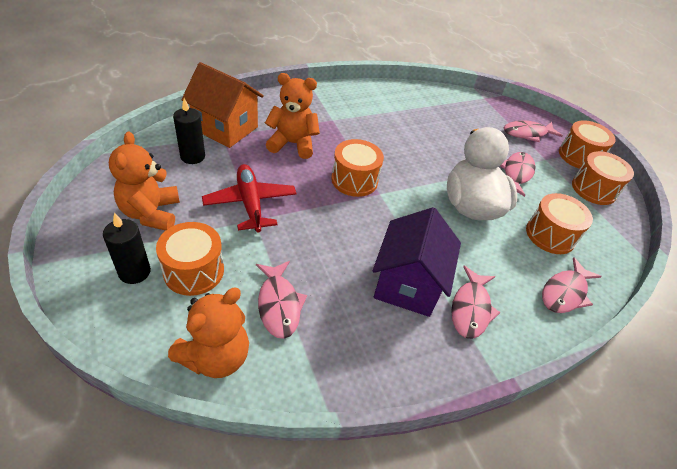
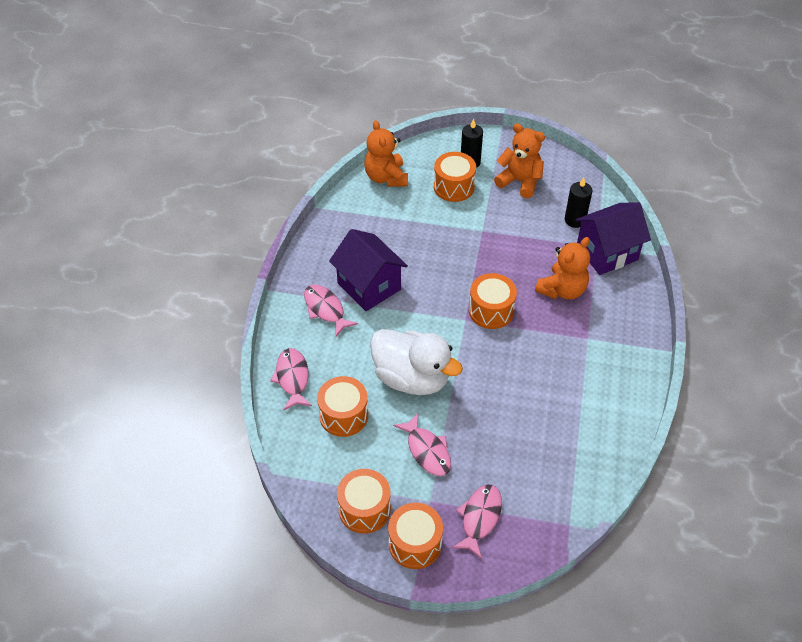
camera: 130 degrees right, 5 degrees up
orange house [182,62,264,148] -> purple house [576,202,651,275]
red plane [202,164,297,232] -> none
pink fish [256,261,307,339] -> none

